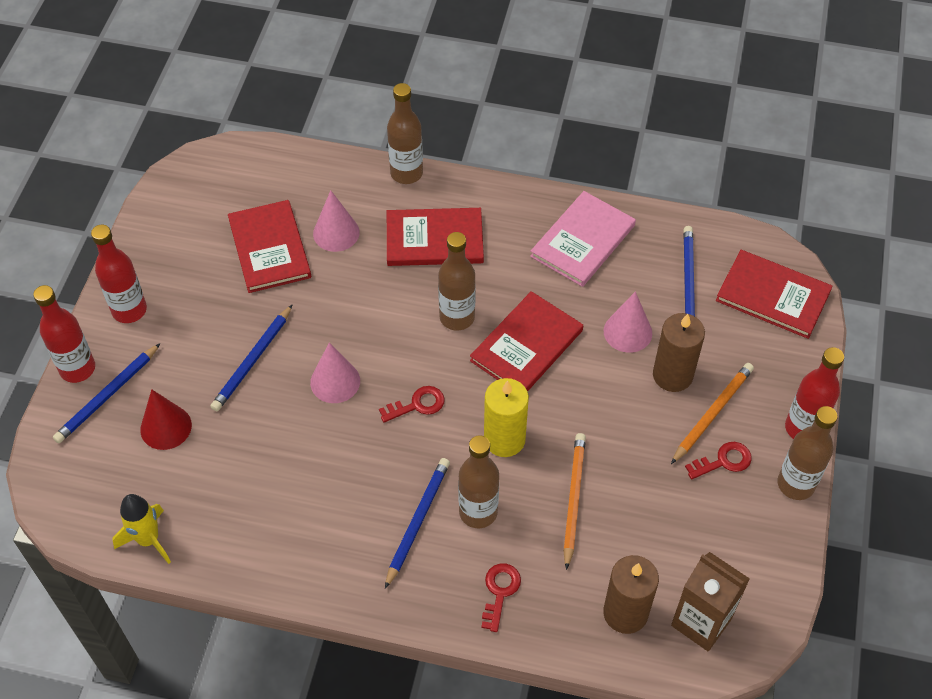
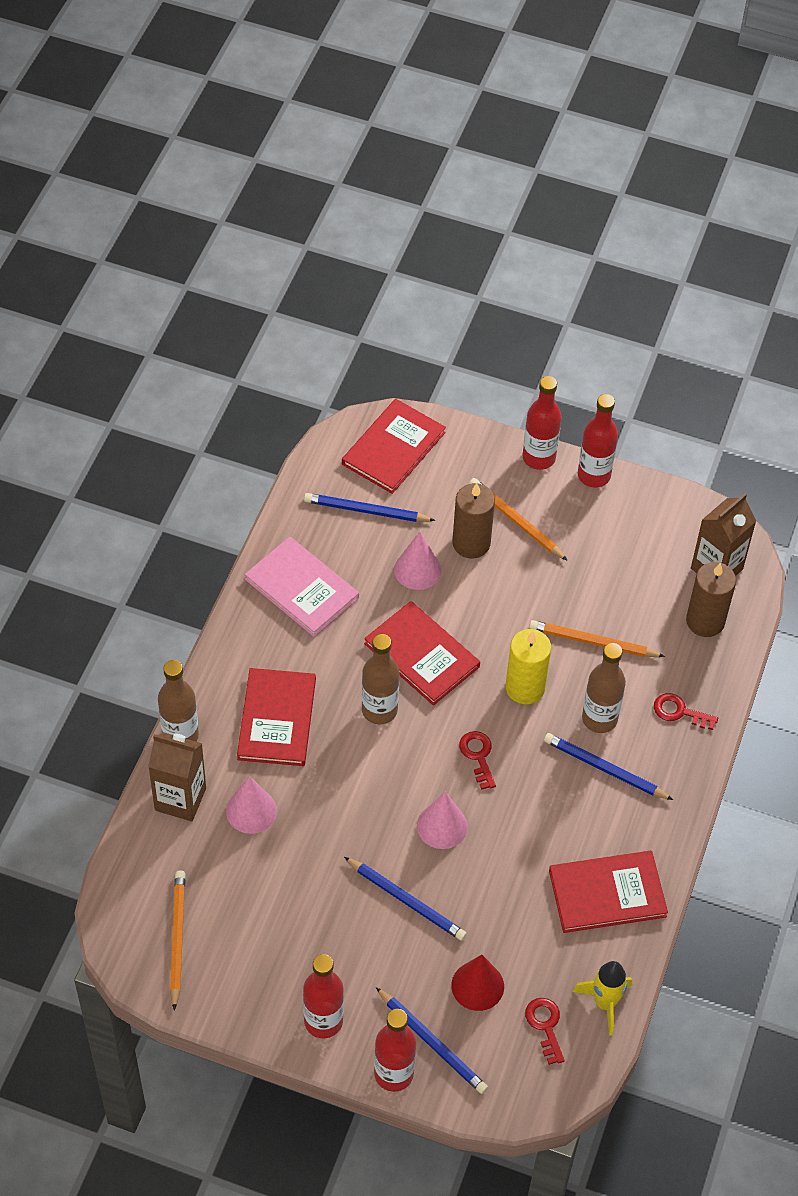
camera: 85 degrees left, 0 degrees up
red book [228,200,311,293] -> red book moved to [549,851,668,933]
red key [685,442,752,479] -> red key moved to [525,998,565,1065]
brown bottle [777,406,838,500] -> red bottle [578,394,618,487]
none -> brown carton [148,732,206,821]
none -> orange pencil [170,871,186,1011]

